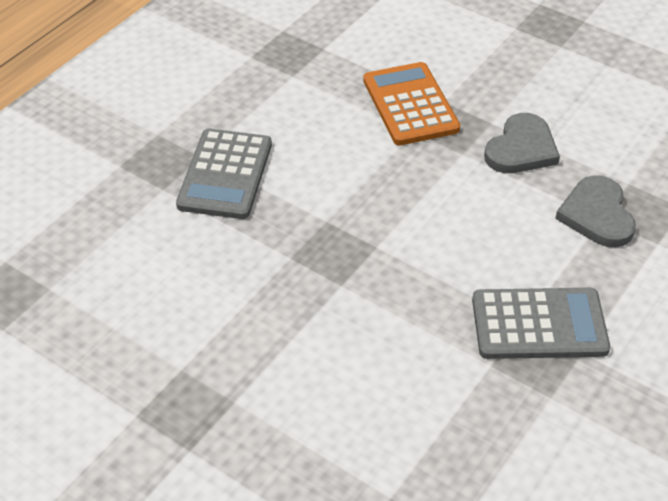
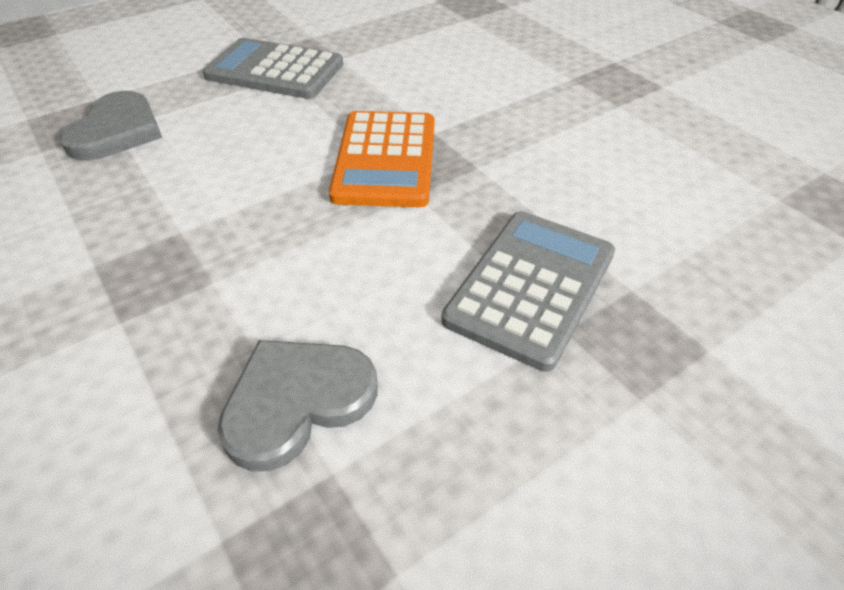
camera: 160 degrees left, 0 degrees up
orange calculator [363,62,460,145] -> orange calculator moved to [329,111,434,207]
grey heart [484,113,560,173] -> grey heart moved to [217,340,378,472]

